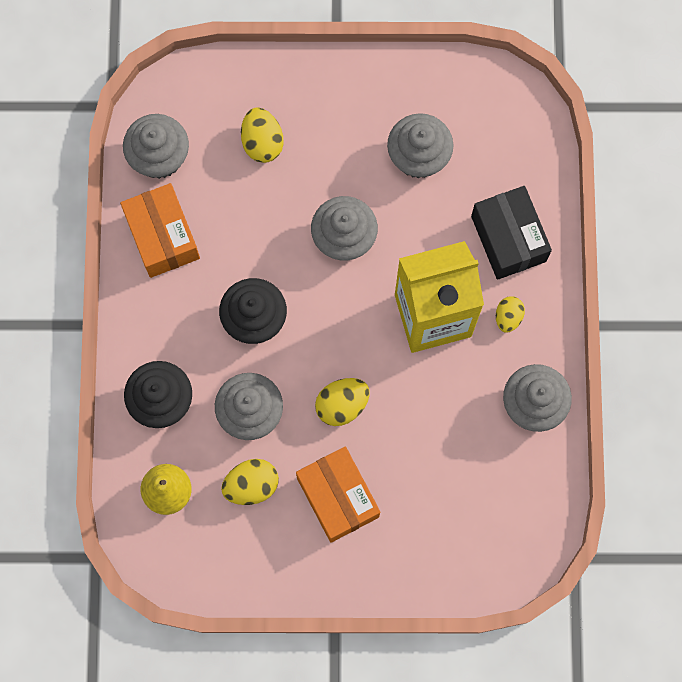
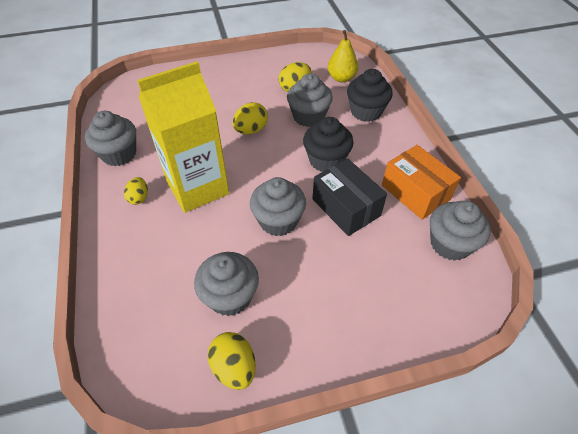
camera: 165 degrees right, 25 degrees down
yellow egg [241,107,283,163] -> yellow egg moved to [208,332,256,390]
orange box [296,447,380,543] -> none
black box [471,186,552,280] -> black box moved to [312,159,387,236]

